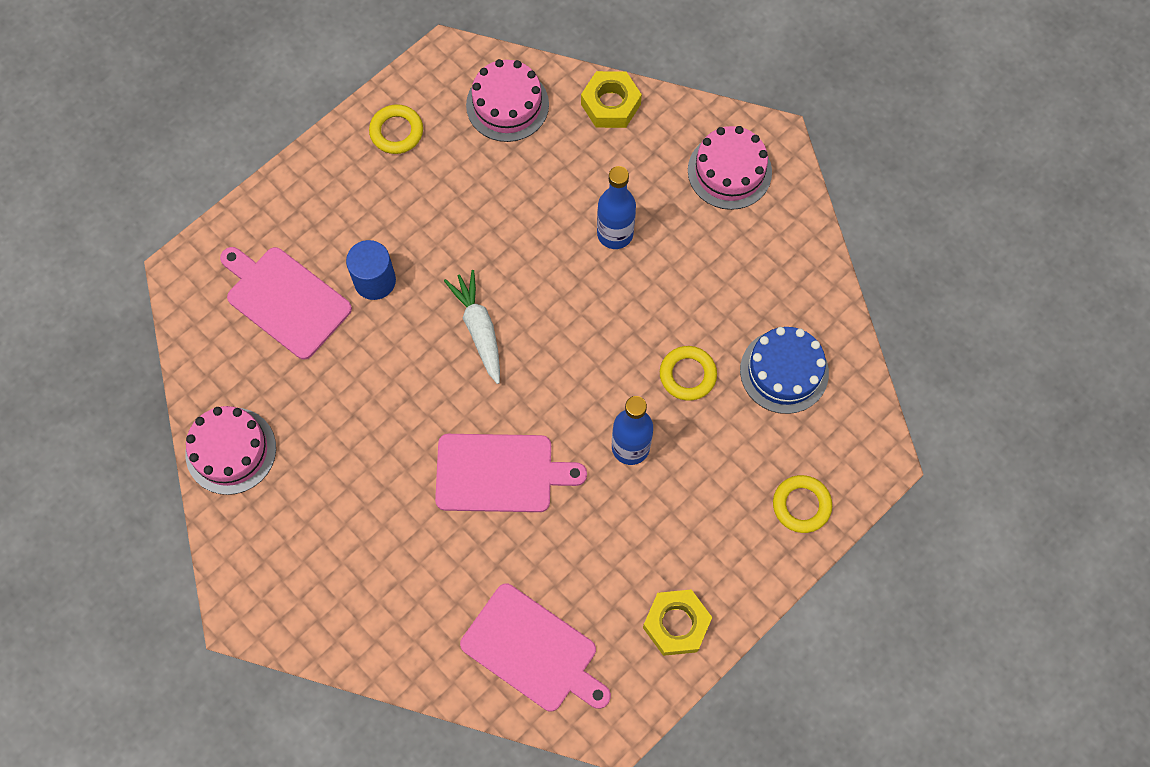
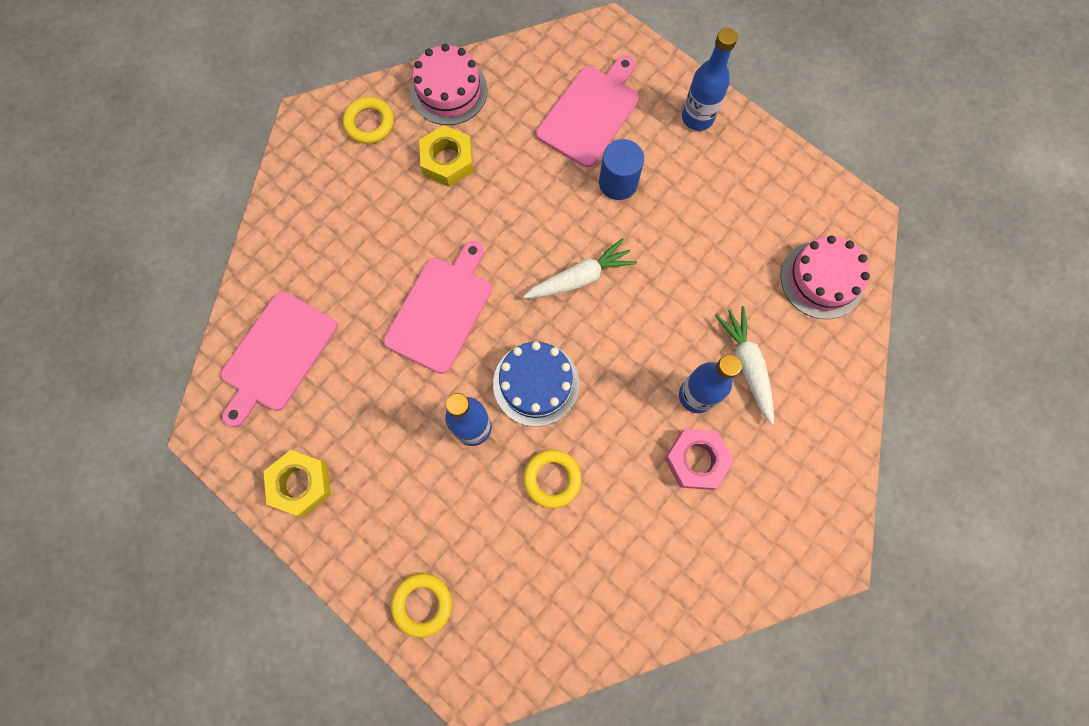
camera: 85 degrees right, 5 degrees up
yellow ring [369,104,423,154] -> yellow ring moved to [343,97,394,144]
pink cutting board [435,434,587,512] -> pink cutting board turned 150 degrees counterclockwise [384,241,492,374]
yellow nut [581,71,642,128] -> yellow nut moved to [419,125,474,187]
pink cake [688,126,772,210] -> none
blue cake [740,327,829,414] -> blue cake moved to [493,342,579,426]
none -> pink nut [664,429,734,490]
none -> blue bottle [682,28,738,131]
none -> white carrot [715,306,774,424]

